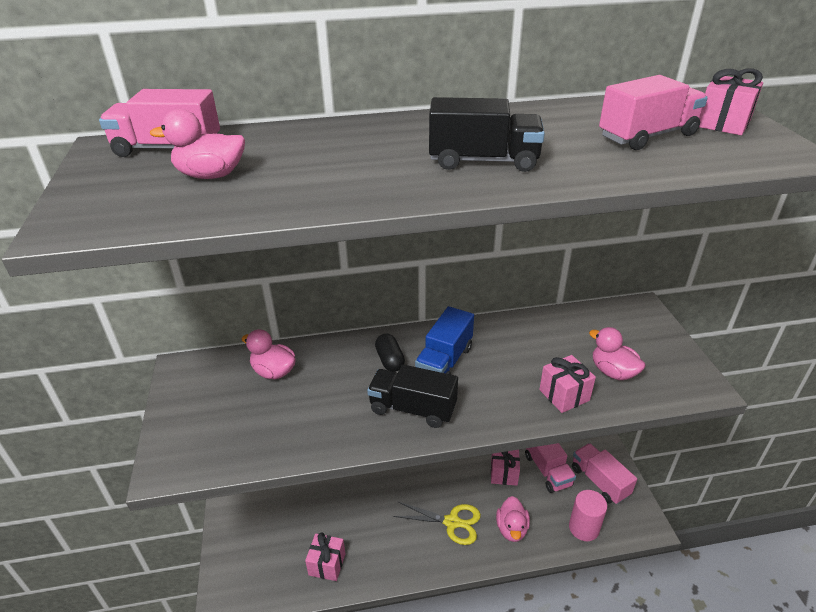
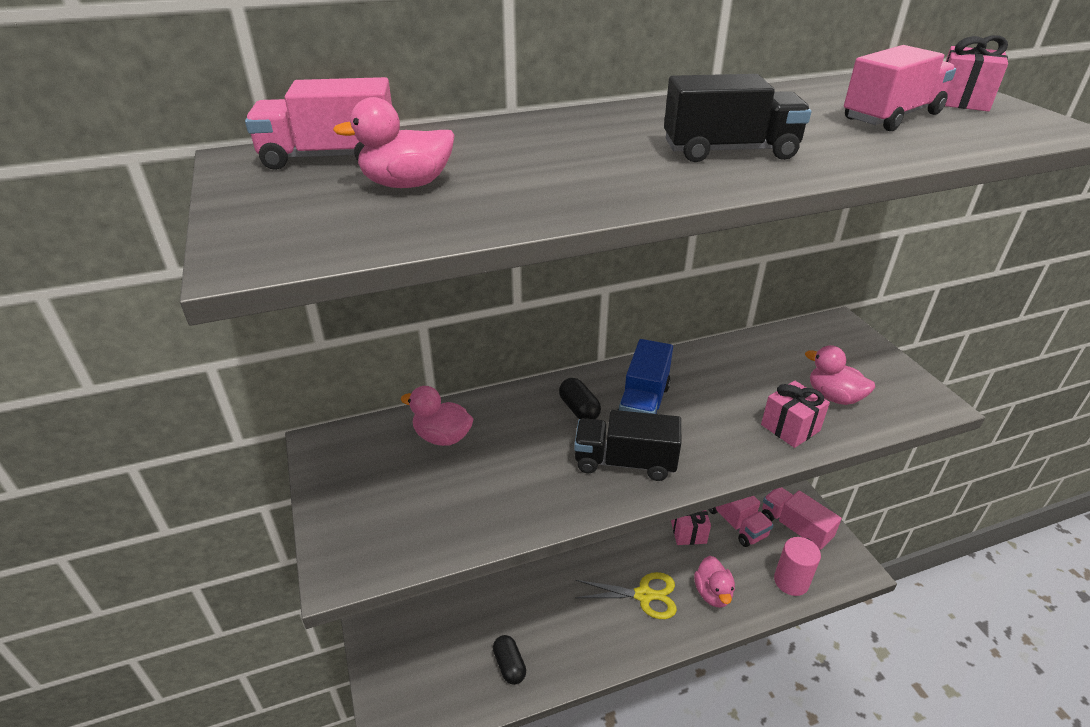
camera: 10 degrees left, 0 degrees up
pink gift [305,532,345,581] -> black capsule [493,635,526,685]

